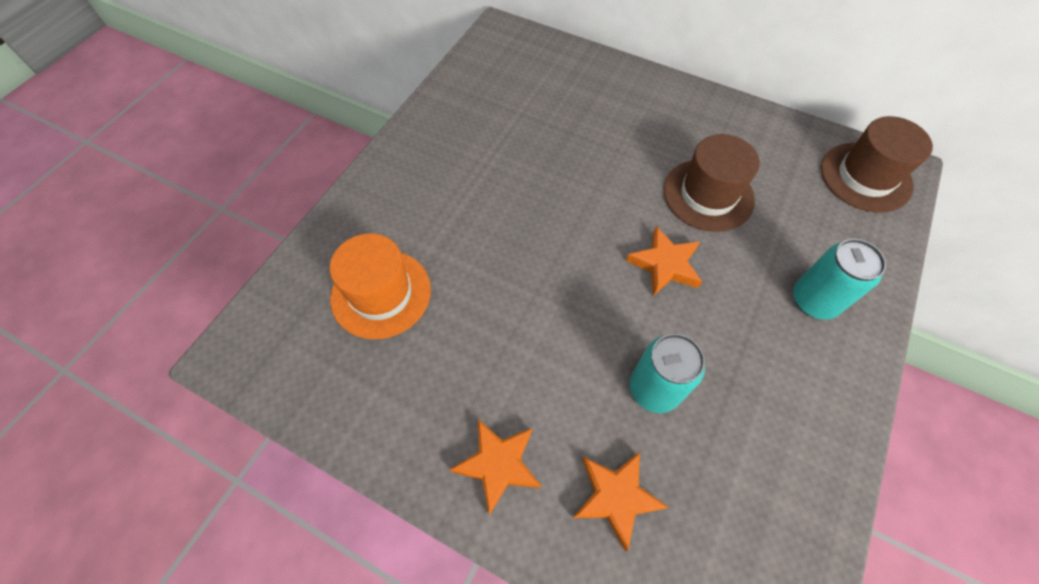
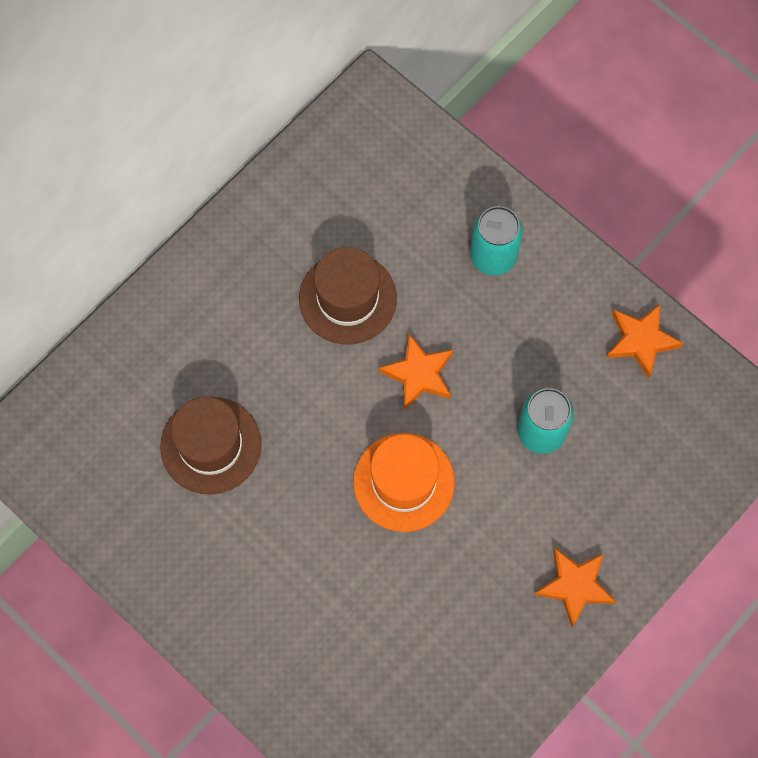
camera: 75 degrees left, 10 degrees up
orange hat [330,233,431,339] -> orange hat moved to [353,433,455,532]
orange star [573,452,668,551] -> orange star moved to [606,304,683,378]
brown hat [821,116,933,212] -> brown hat moved to [160,397,261,495]

